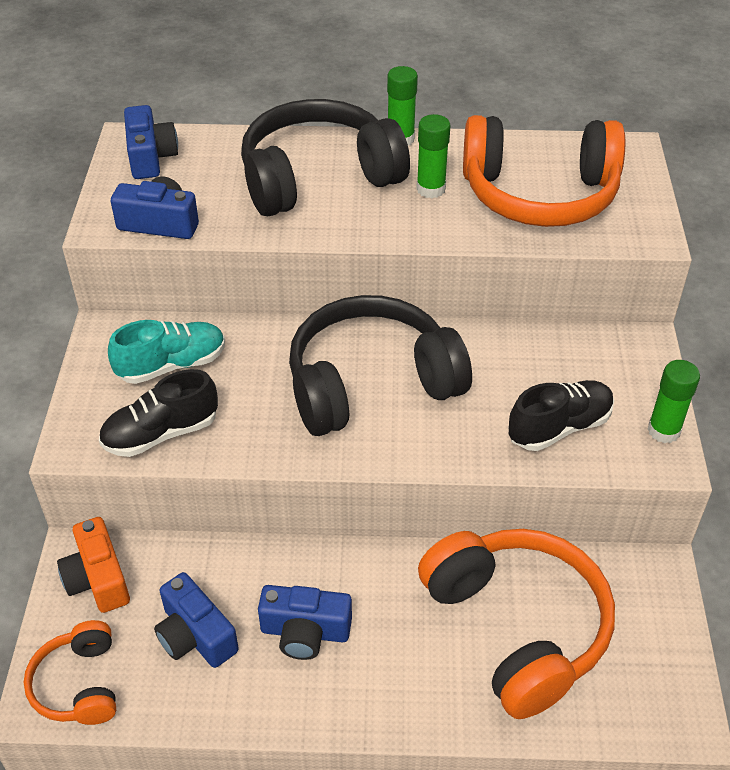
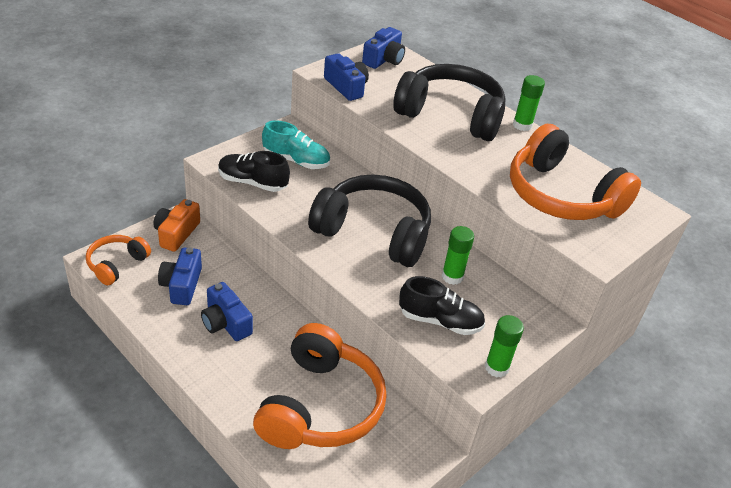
camera: 40 degrees right, 5 degrees down
green glue stick [416,114,451,198] -> green glue stick moved to [442,226,474,285]

